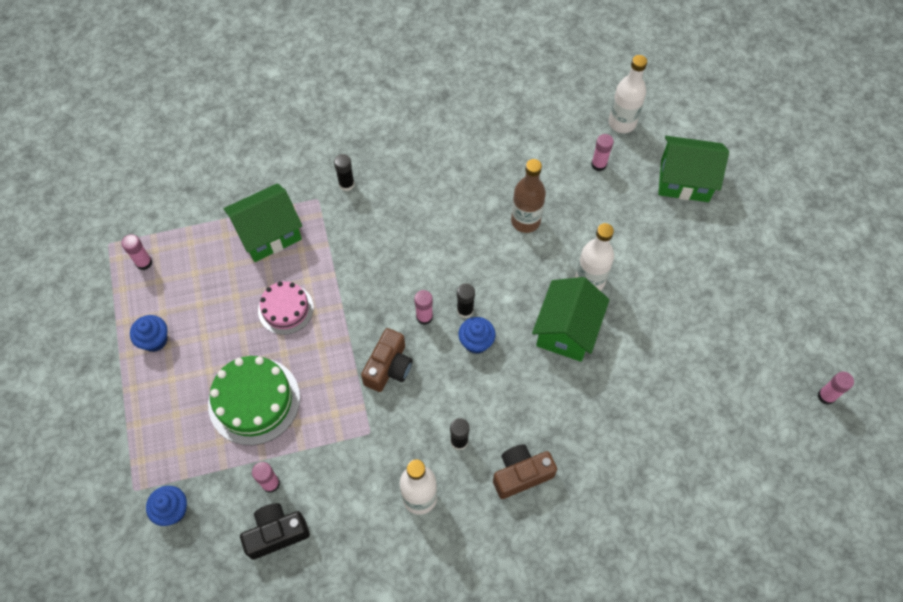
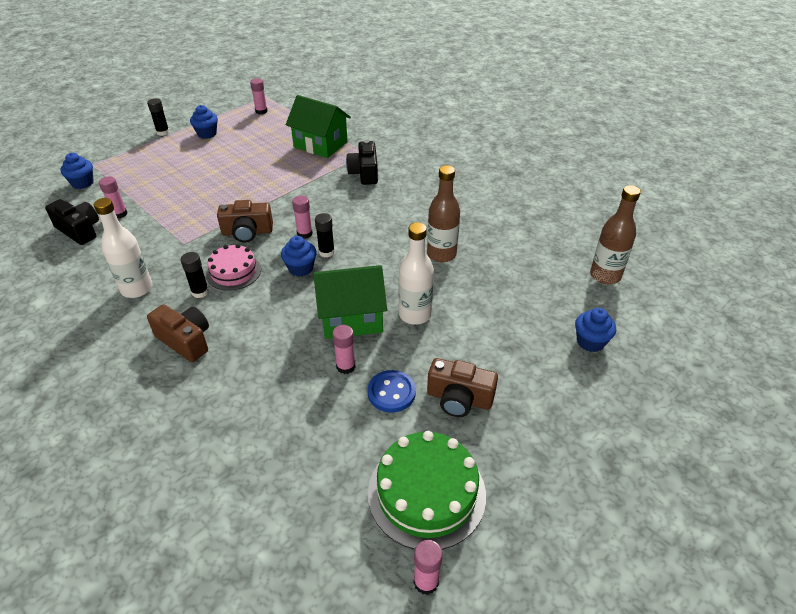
camera: 60 degrees right, 20 degrees down
green cake [208,356,300,445] -> green cake moved to [368,431,486,550]
pink cake [258,281,314,335] -> pink cake moved to [206,244,261,291]
black glue stick [334,154,355,191] -> black glue stick moved to [147,98,169,136]
pink glue stick [591,134,614,171] -> pink glue stick moved to [333,325,356,374]
white bottle [609,55,647,133] -> brown bottle [590,185,641,284]
green house [658,136,729,202] -> blue cupcake [575,308,616,352]
none -> black camera [346,140,378,185]
none -> blue button [368,370,416,413]
none -> brown camera [427,358,498,417]

